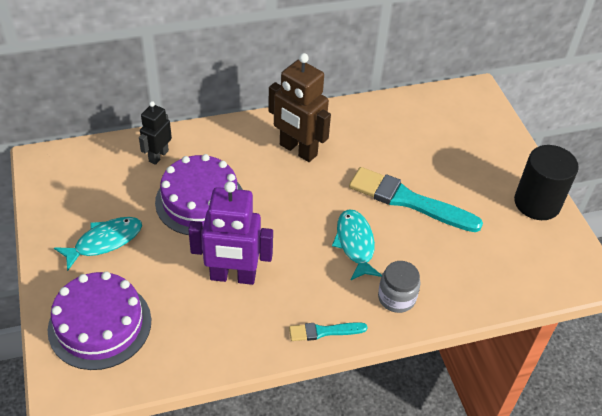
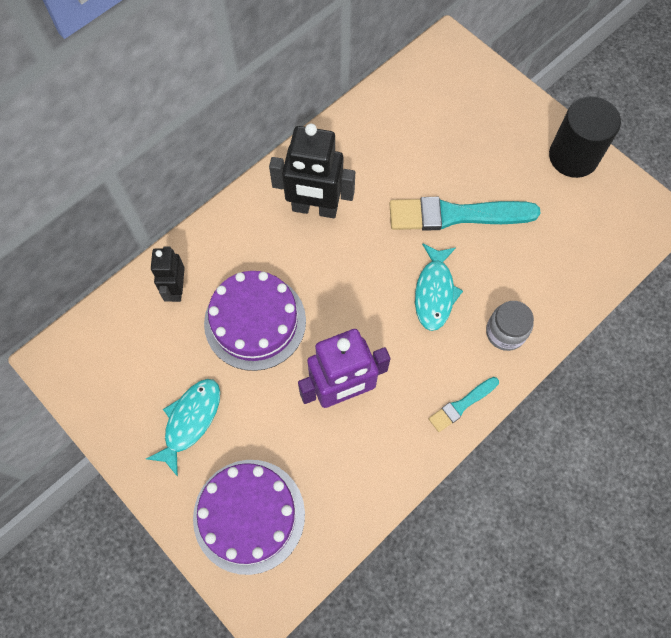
camera: 25 degrees left, 20 degrees up
brown robot [268,53,331,162] -> black robot [269,124,355,218]
turquoise fish [332,209,382,281] -> turquoise fish turned 135 degrees counterclockwise [415,243,463,331]

